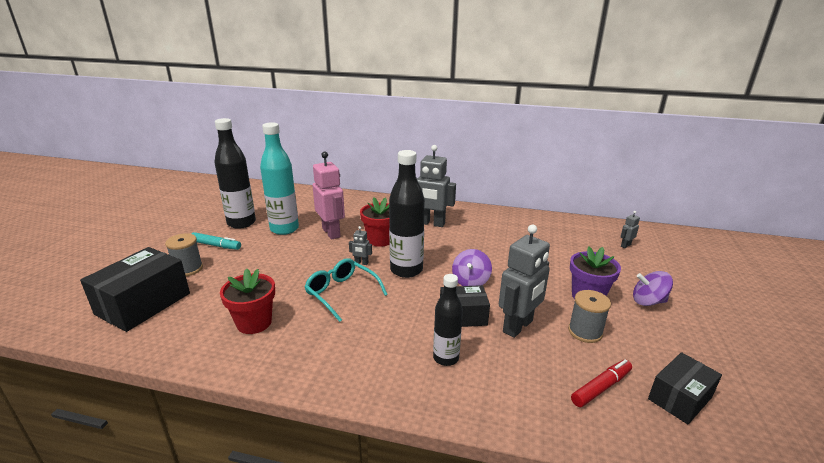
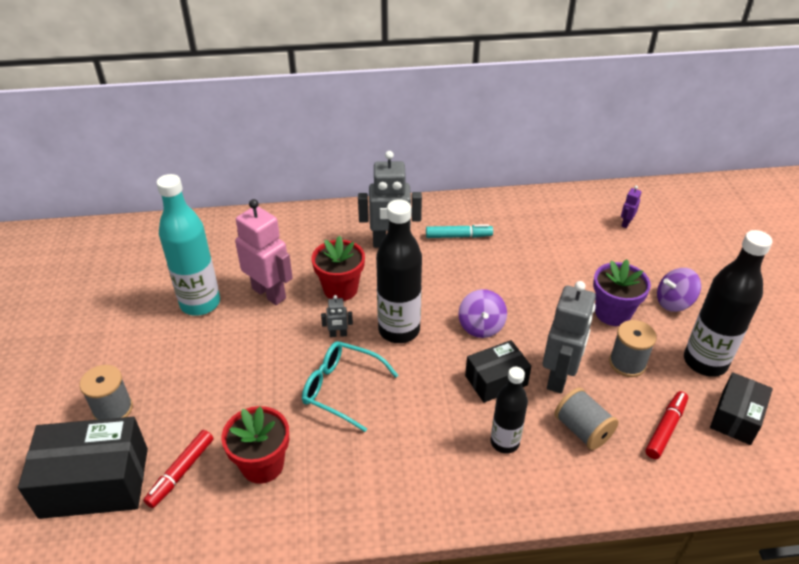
camera: 20 degrees left, 15 degrees up
black box [80,247,190,332] -> black box turned 75 degrees clockwise [18,417,148,519]
turquoise marker [191,232,241,250] -> turquoise marker moved to [426,224,493,238]
black bottle [214,118,256,229] -> black bottle moved to [684,230,772,377]
grey robot [620,211,640,248] -> purple robot [621,185,641,228]
none -> red marker [143,430,213,508]
none -> grey spool [554,388,619,450]

